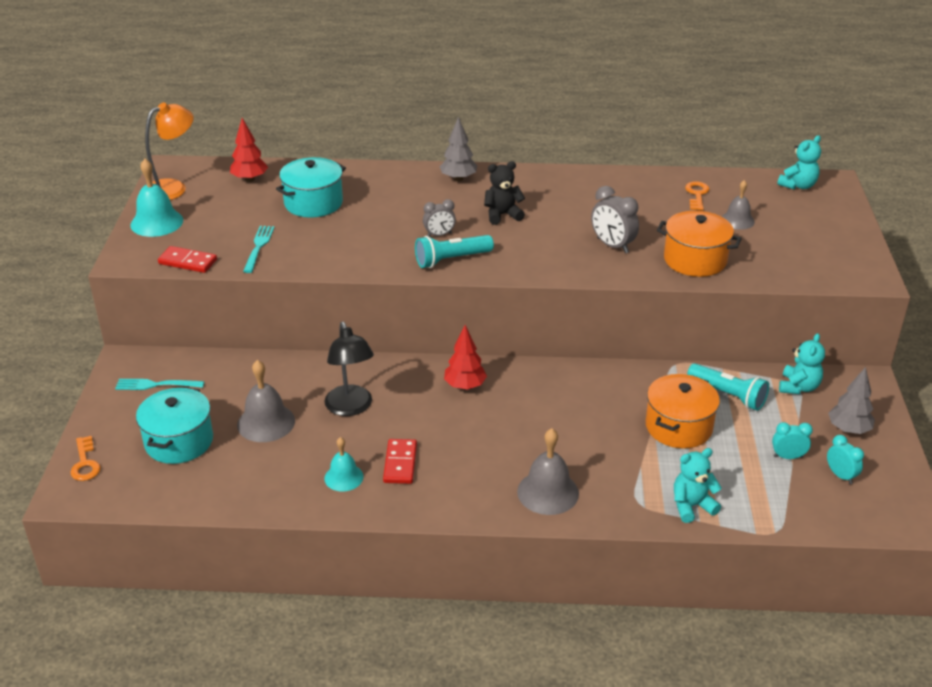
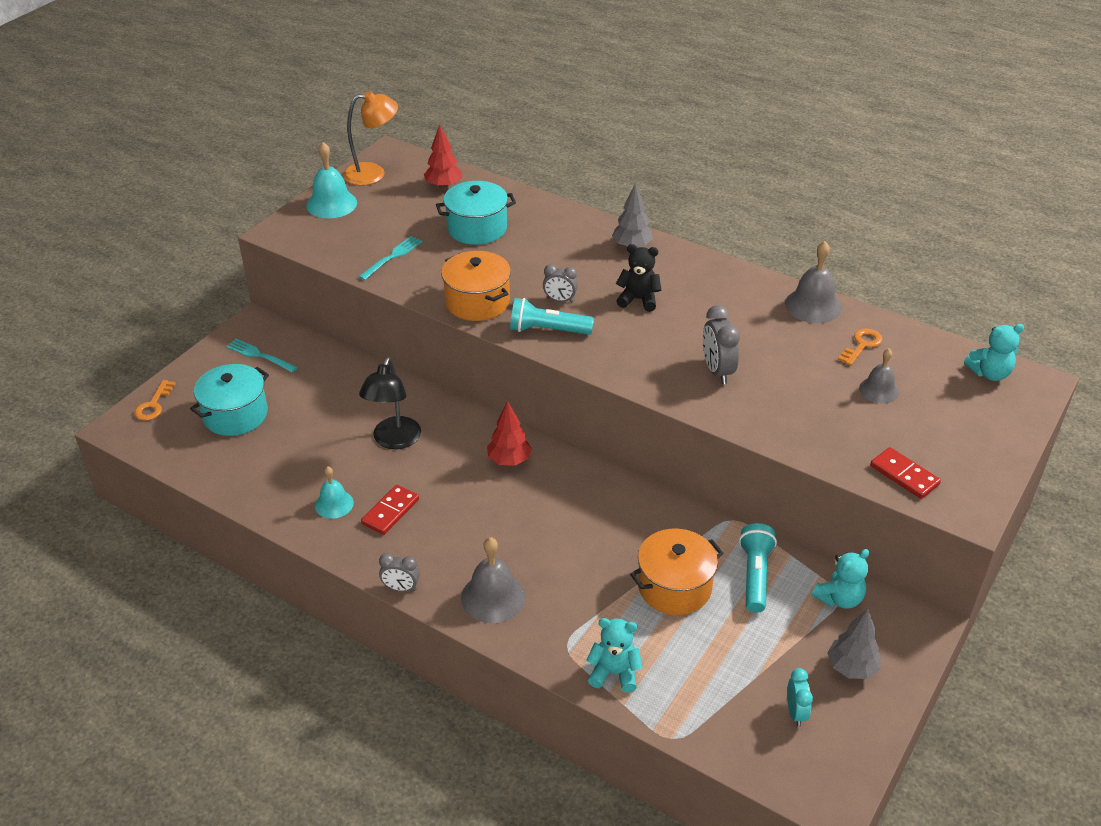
camera: 30 degrees right, 5 degrees up
red domino [158,246,217,273] -> red domino moved to [870,447,941,499]
grey bell [237,360,295,442] -> grey bell moved to [785,241,842,323]
orange pot [657,211,742,277] -> orange pot moved to [441,251,511,321]
turquoise flashlight [687,363,769,411] -> turquoise flashlight turned 150 degrees counterclockwise [739,523,777,613]
turquoise clock [772,422,813,459] -> none
none -> grey clock [379,553,420,591]

